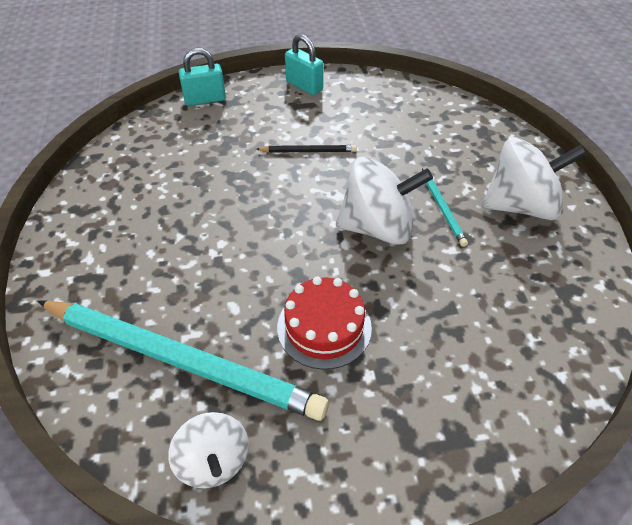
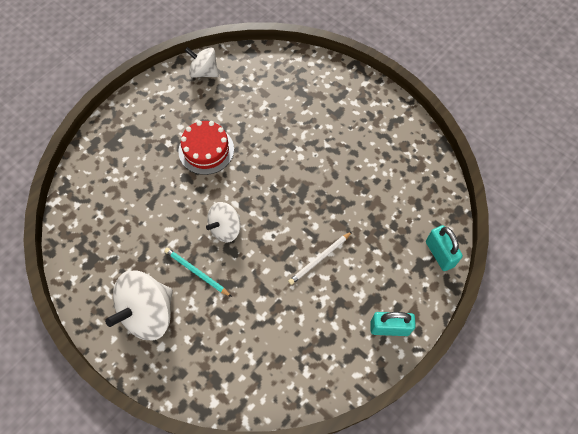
camera: 140 degrees right, 15 degrees up
turquoise pencil [37,300,329,421] -> none
turquoise padlock [179,48,226,106] -> turquoise padlock turned 60 degrees counterclockwise [426,225,463,271]
black pencil [256,145,357,153] -> white pencil [288,232,352,285]
white spinning top [336,157,433,245] -> white spinning top [206,202,240,242], size x0.61

